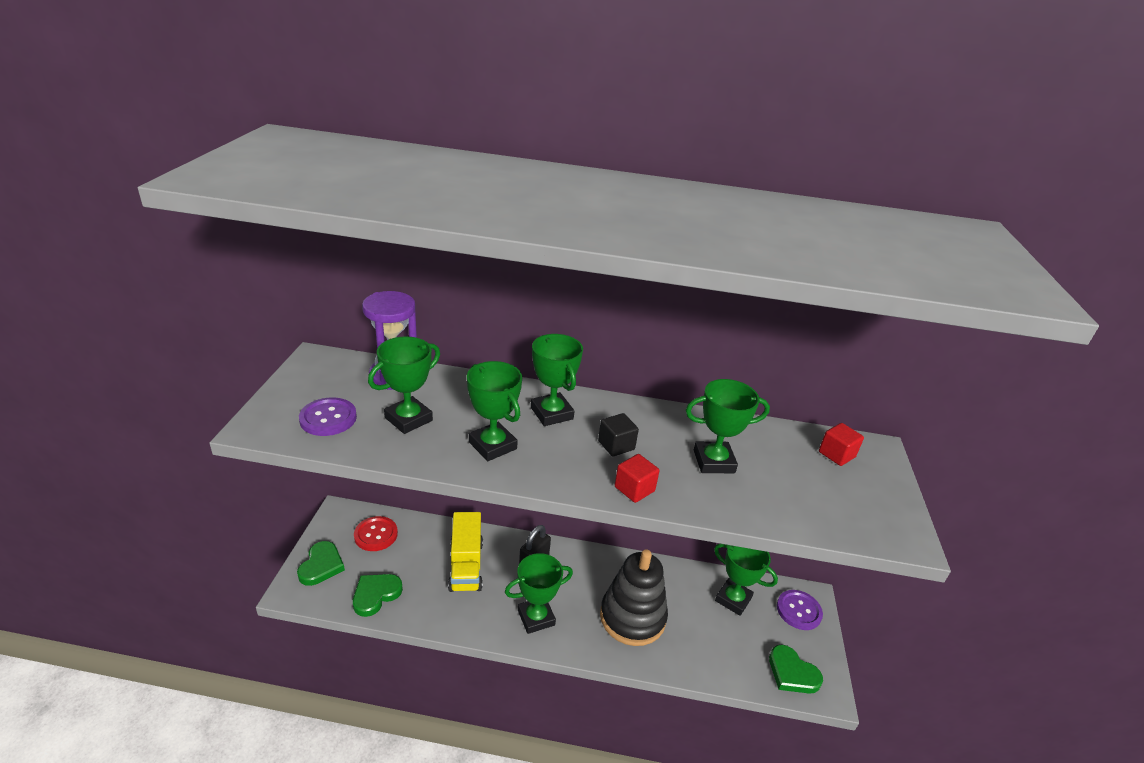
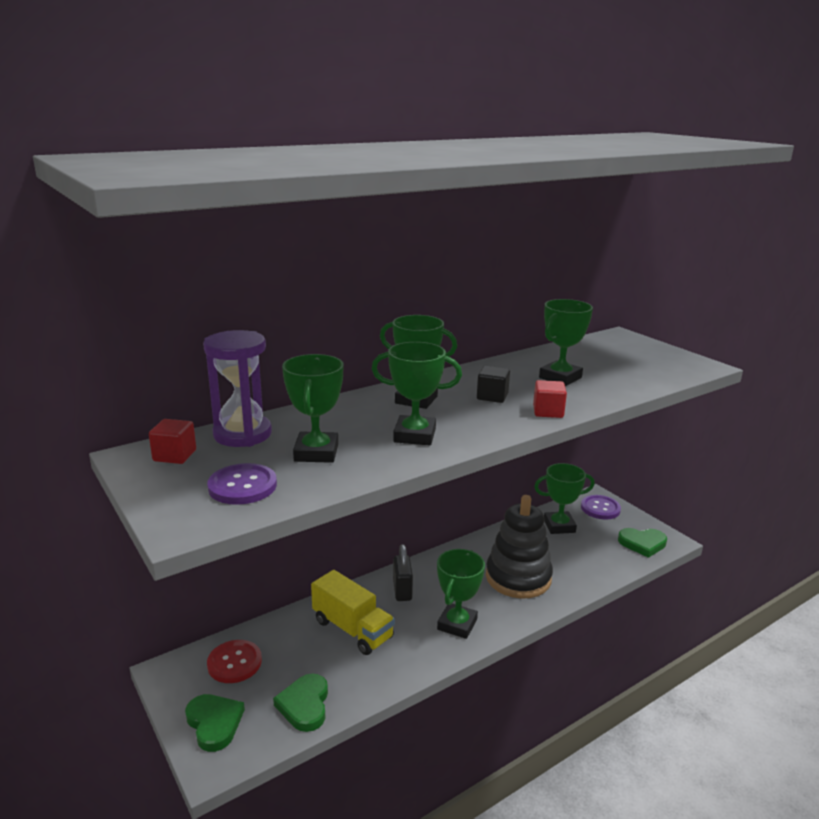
camera: 40 degrees left, 10 degrees down
red cube [819,423,864,466] -> red cube moved to [149,419,196,464]

